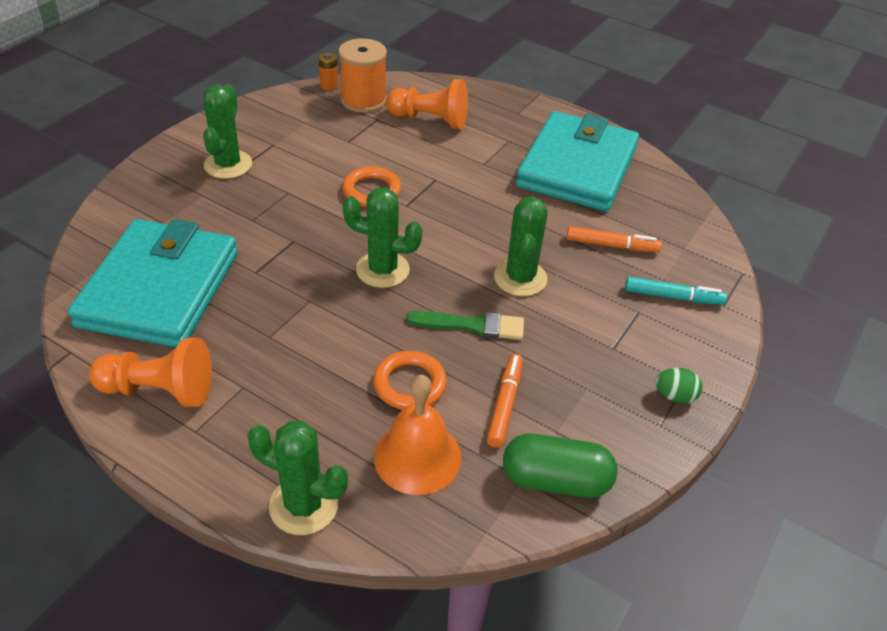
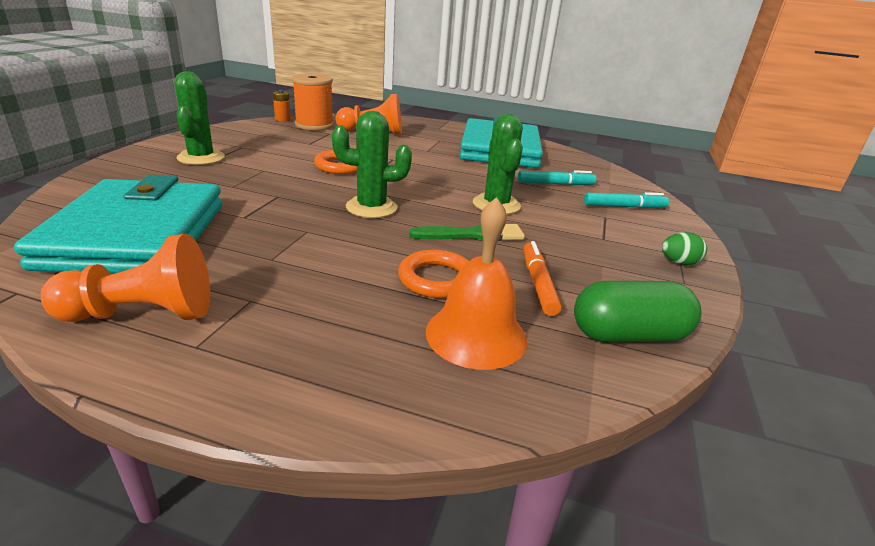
camera: 15 degrees left, 15 degrees down
green cactus [247,421,348,535] -> none
orange marker [567,226,662,253] -> turquoise marker [518,170,596,185]

